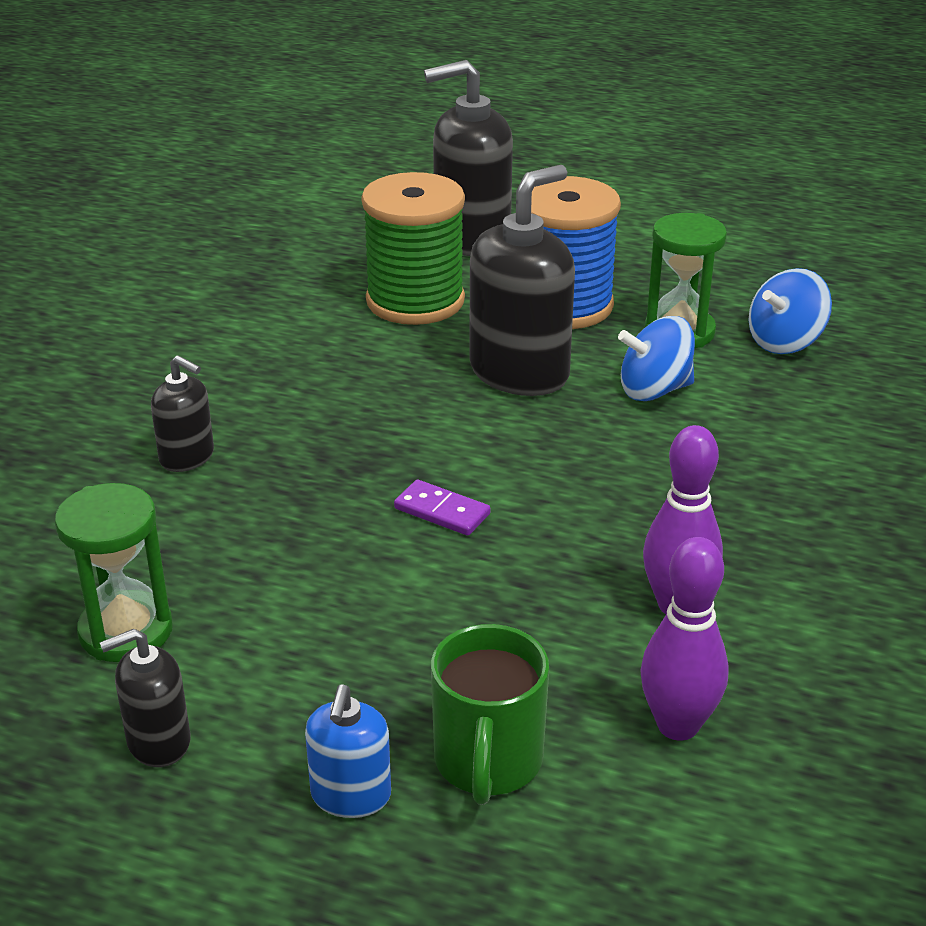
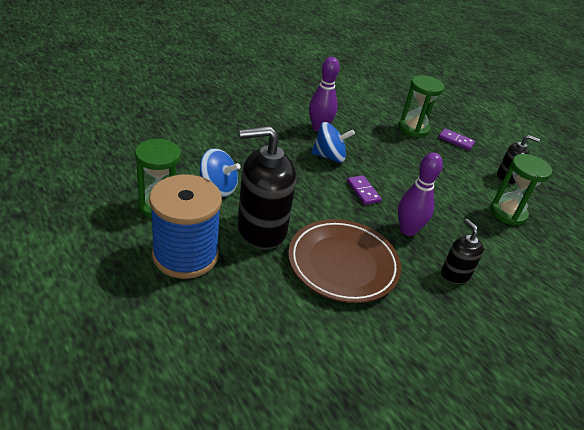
camera: 150 degrees left, 5 degrees up
blue soap dispenser [305,684,391,818] -> purple domino [438,128,475,150]
green spool [361,172,465,325] -> none
black soap dispenser [424,60,513,256] -> none
green mug [431,624,549,805] -> green hourglass [399,75,444,138]
purple bowling pin [640,537,729,741] -> purple bowling pin moved to [398,152,443,236]
blue spinning top [749,268,832,354] -> blue spinning top moved to [311,122,355,163]
none -> brown plate [288,219,401,303]

